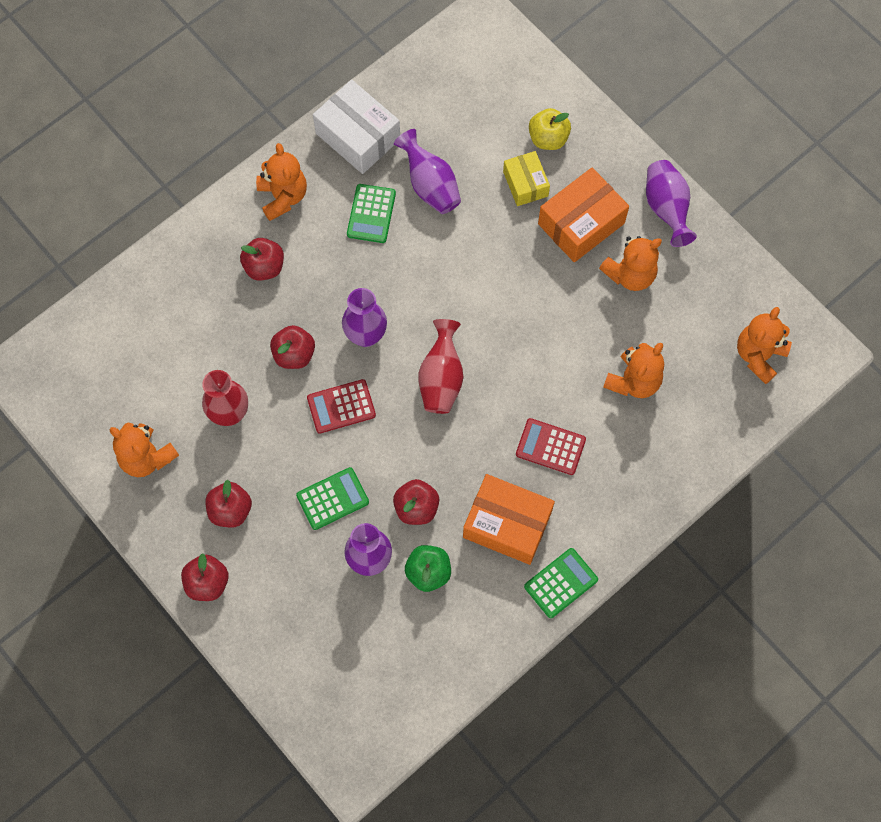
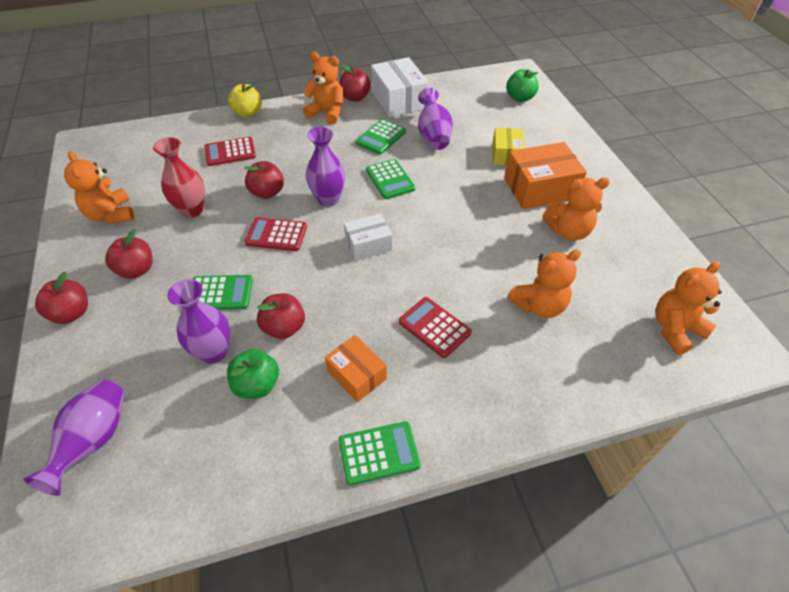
camera: 25 degrees right, 20 degrees down
red apple [240,238,284,281] -> red apple moved to [339,65,371,101]
orange teddy bear [256,143,307,221] -> orange teddy bear turned 75 degrees counterclockwise [302,52,343,124]
red vase [419,319,463,414] -> white box [344,213,392,261]
orange box [463,474,555,565] -> orange box [325,335,387,402], size x0.61
yellow apple [529,108,571,150] -> yellow apple moved to [228,84,262,118]
purple vase [646,160,697,247] -> purple vase moved to [23,379,125,496]
none -> red calculator [204,137,256,166]
none -> green calculator [366,159,415,199]
none -> green apple [506,69,539,102]

